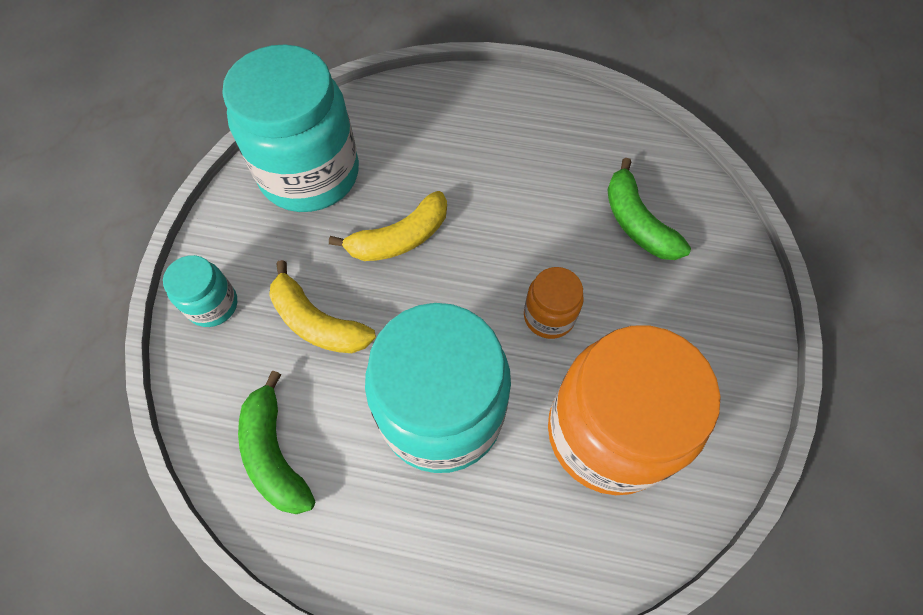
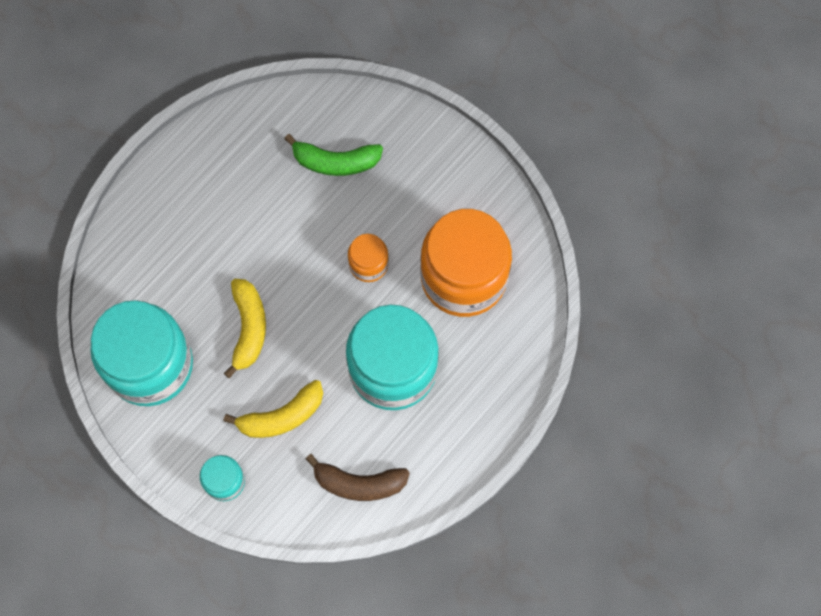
camera: 60 degrees left, 10 degrees up
green banana [238,371,315,514] -> brown banana [306,454,410,501]

